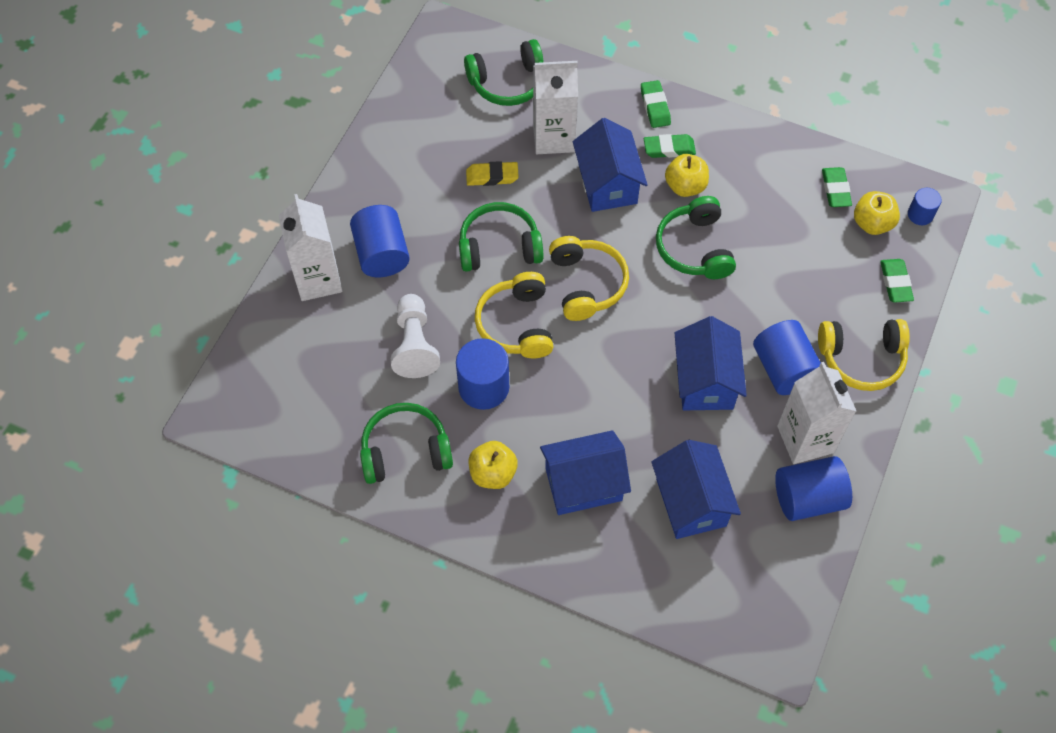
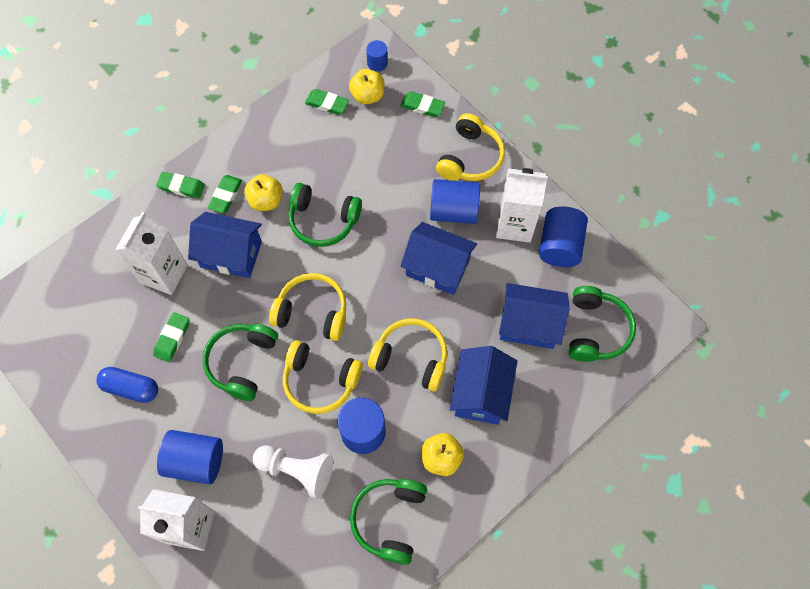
camera: 65 degrees left, 5 degrees up
green headphones [464,39,543,106] -> green headphones moved to [569,286,636,362]
yellow eraser [466,161,519,186] -> green eraser [153,312,189,362]
none -> blue capsule [96,367,158,403]
none -> yellow headphones [368,318,447,391]

